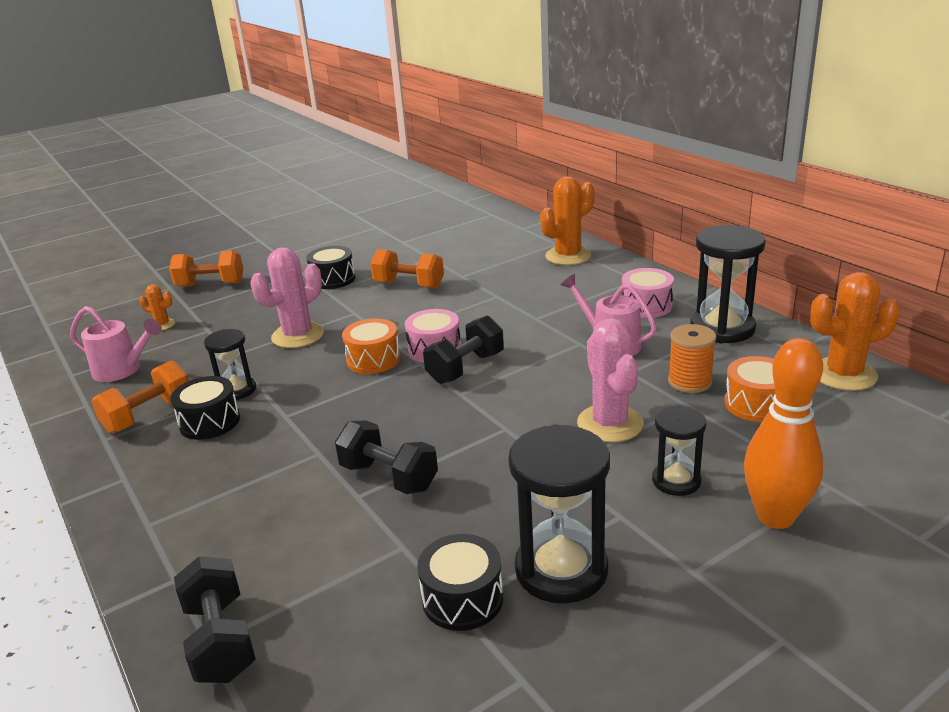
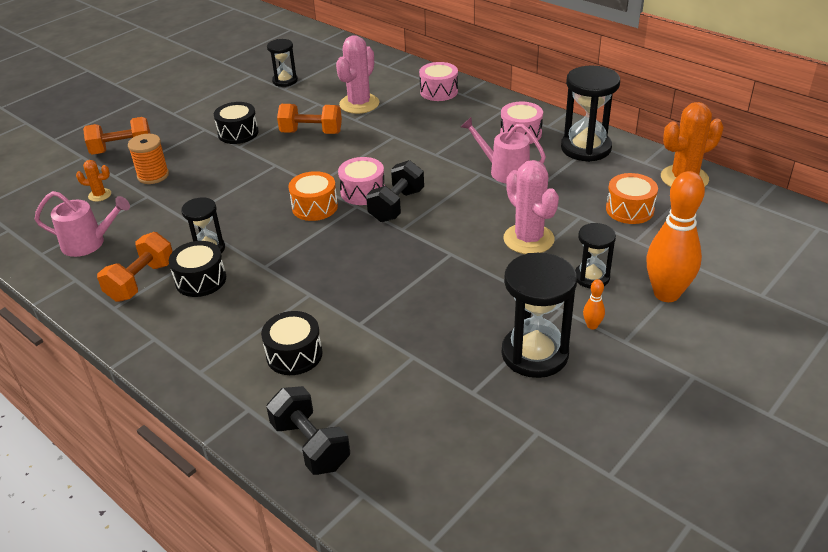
camera: 15 degrees left, 10 degrees up
pink cactus [250,247,324,348] -> pink cactus moved to [336,35,380,114]
black dumbbell [335,421,438,494] -> none
black drum [417,534,503,631] -> black drum moved to [261,311,323,375]
orange cactus [540,176,594,265] -> pink drum [419,62,458,101]
orange spool [668,324,716,393] -> orange spool moved to [128,134,169,184]
none -> black hourglass [267,39,298,87]
none -> orange bowling pin [583,279,605,329]

